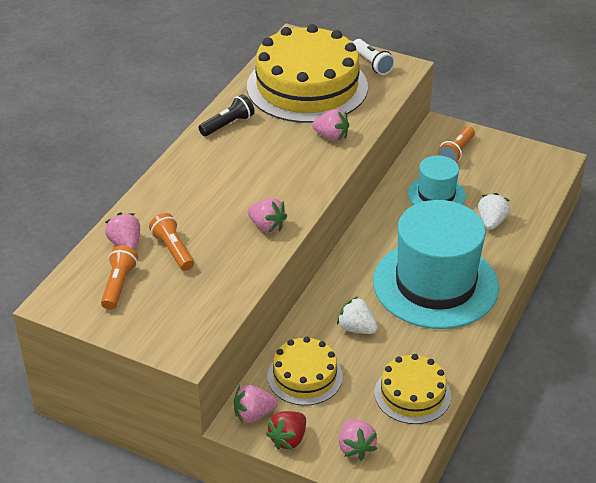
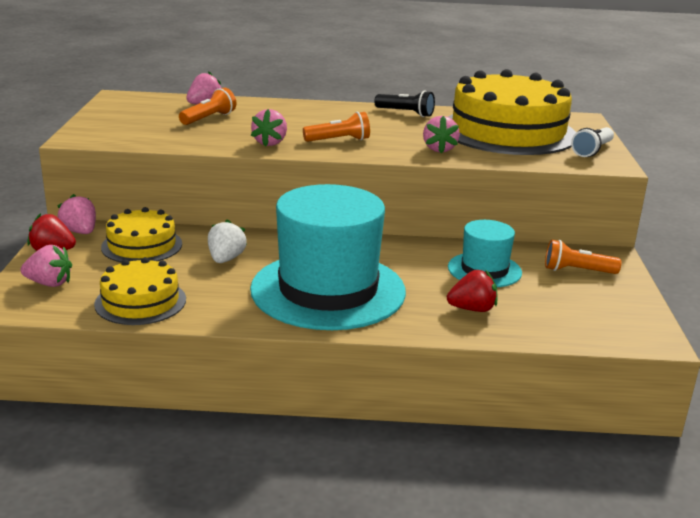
camera: 65 degrees right, 15 degrees down
orange flashlight [101,246,138,310] -> orange flashlight moved to [303,112,370,142]
pink strawberry [339,419,377,461] -> pink strawberry turned 135 degrees counterclockwise [21,245,72,287]
white strawberry [478,193,510,230] -> red strawberry [447,270,498,312]

